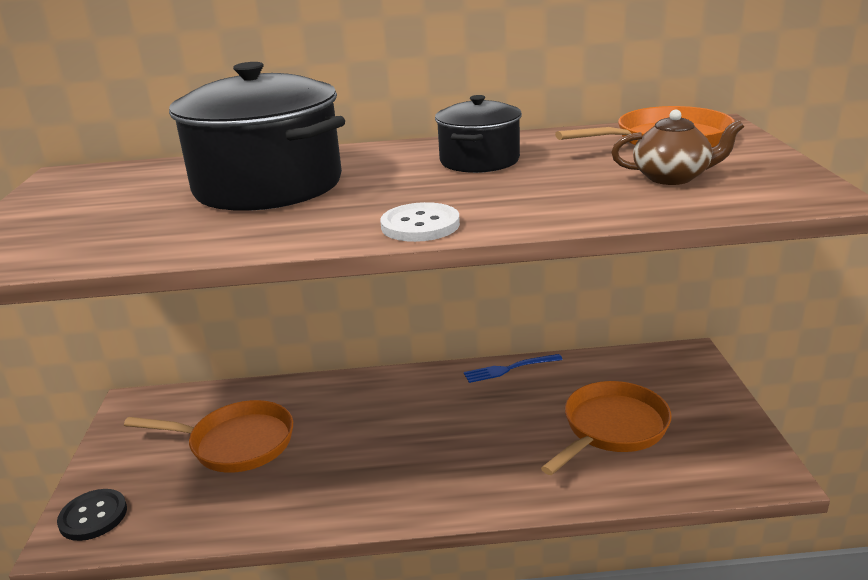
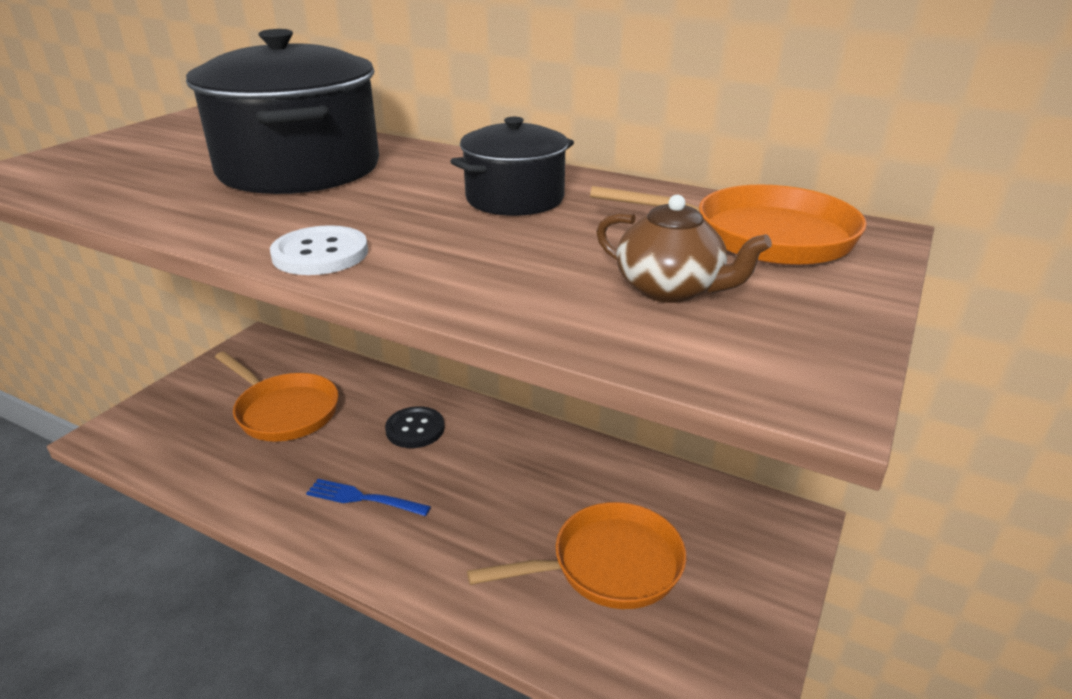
camera: 30 degrees right, 5 degrees up
black button [57,489,127,541] -> black button moved to [385,406,445,448]
blue fork [464,354,563,383] -> blue fork moved to [306,479,431,516]

